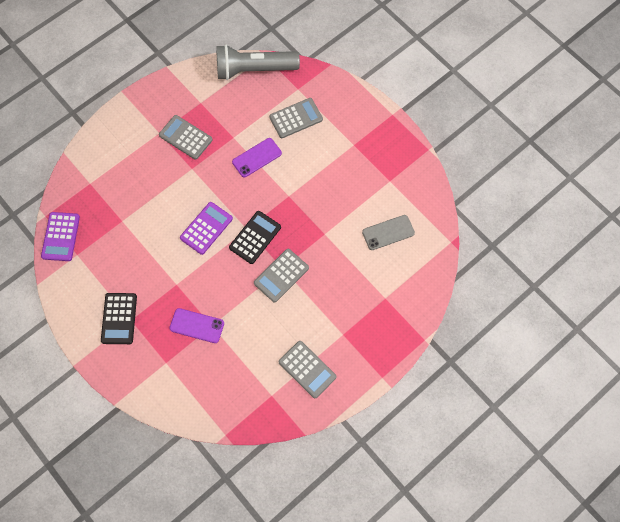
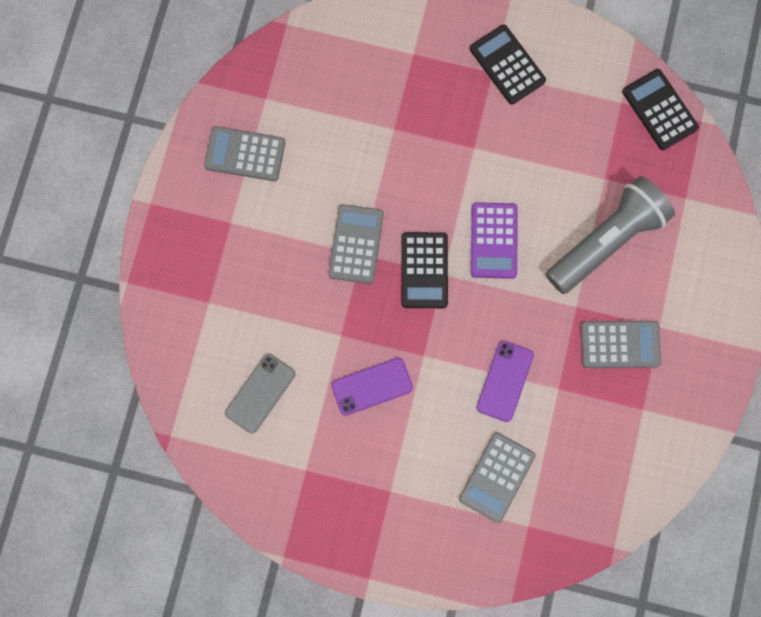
camera: 145 degrees right, 10 degrees up
purple calculator [41,212,80,261] -> black calculator [622,69,699,150]
purple phone [169,308,224,343] -> purple phone moved to [331,358,413,416]
grey flashlight [216,44,300,80] -> grey flashlight moved to [546,176,675,294]

